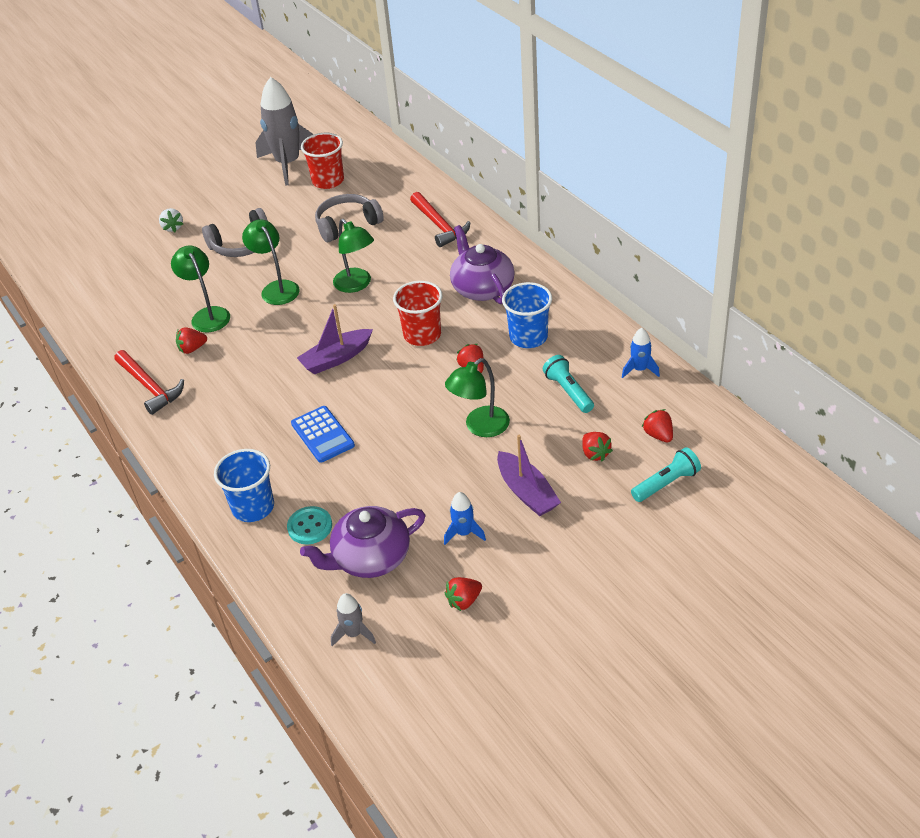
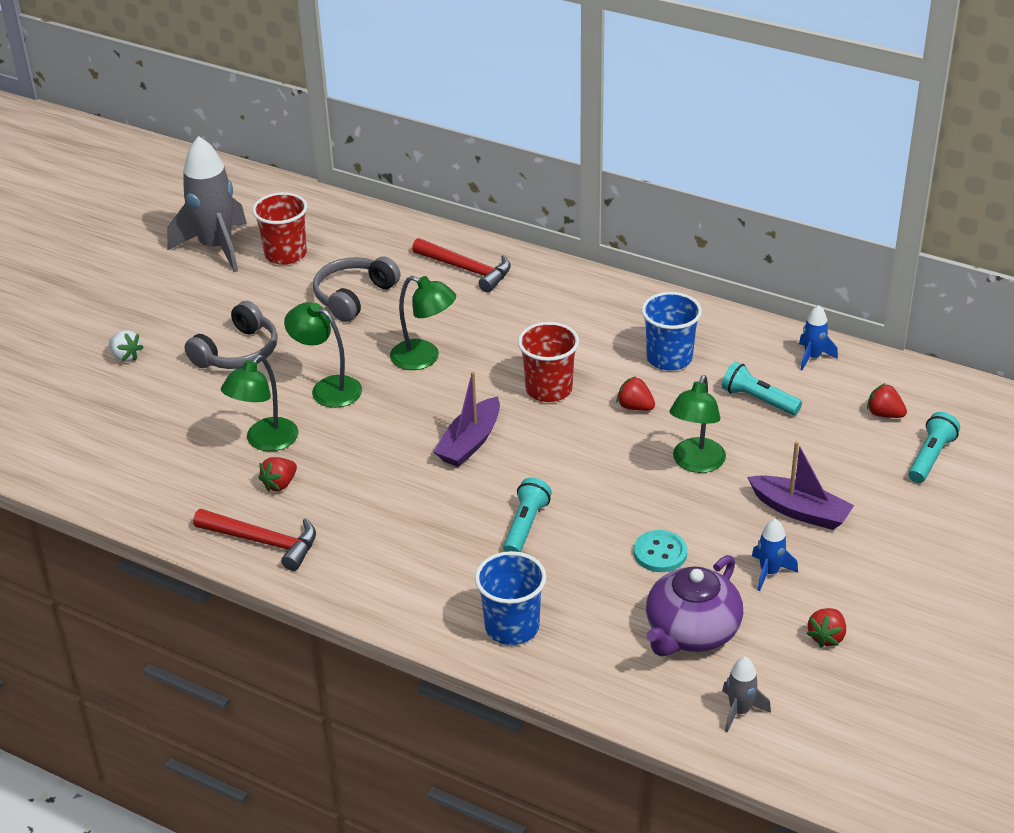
camera: 30 degrees left, 5 degrees down
green lamp [171,245,230,332] -> green lamp turned 90 degrees counterclockwise [221,355,298,451]
turquoise button [287,506,332,544] -> turquoise button moved to [634,530,687,572]
blue calculator [291,406,355,463] -> turquoise flashlight [503,478,552,552]
purple teapot [450,225,515,304] -> none
red strawberry [582,432,613,462] -> none

